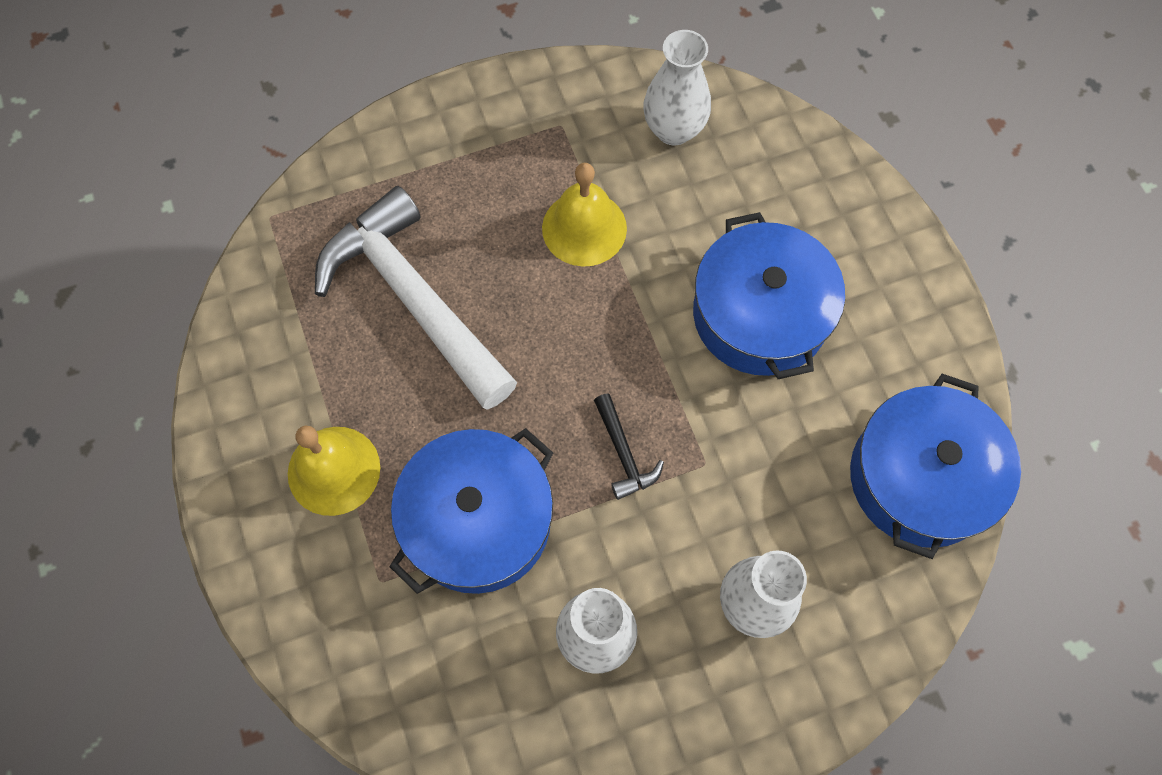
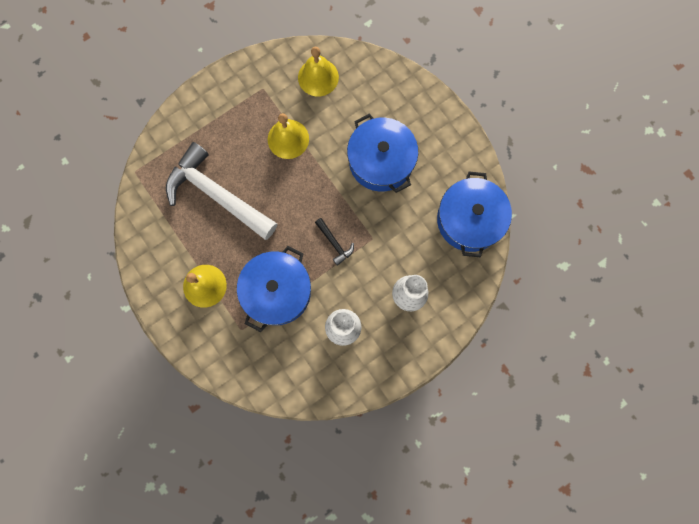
camera: 15 degrees left, 10 degrees up
white vase [643,30,711,146] -> yellow bell [298,47,339,97]

